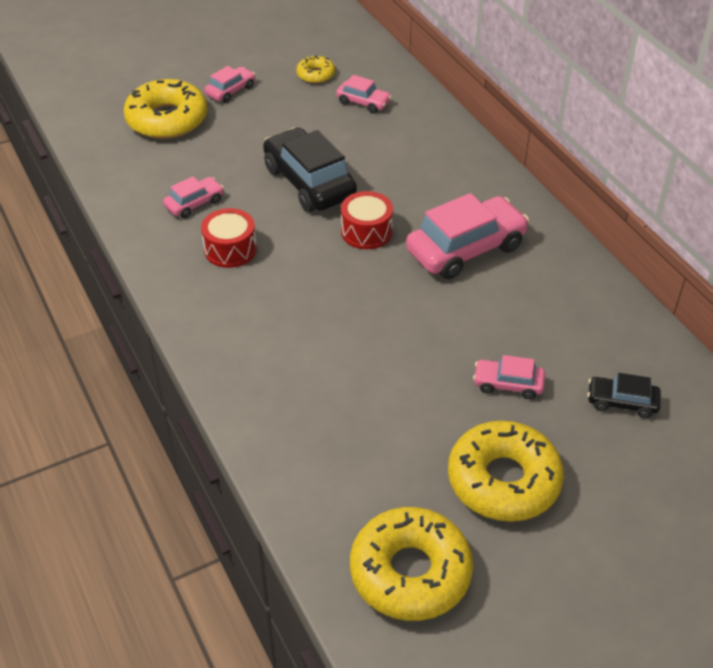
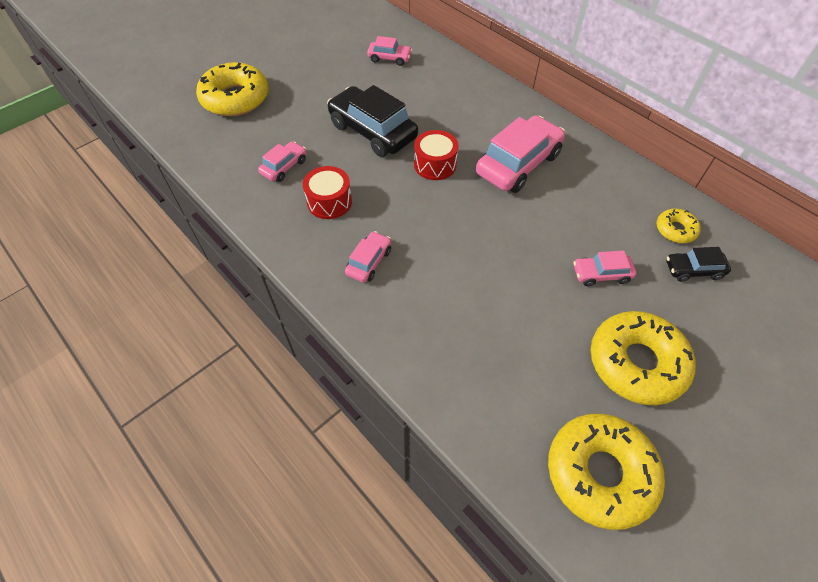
camera: 15 degrees left, 10 degrees up
pink car [205,66,255,103] -> pink car moved to [345,231,391,283]
yellow donut [296,56,335,84] -> yellow donut moved to [657,209,701,243]

